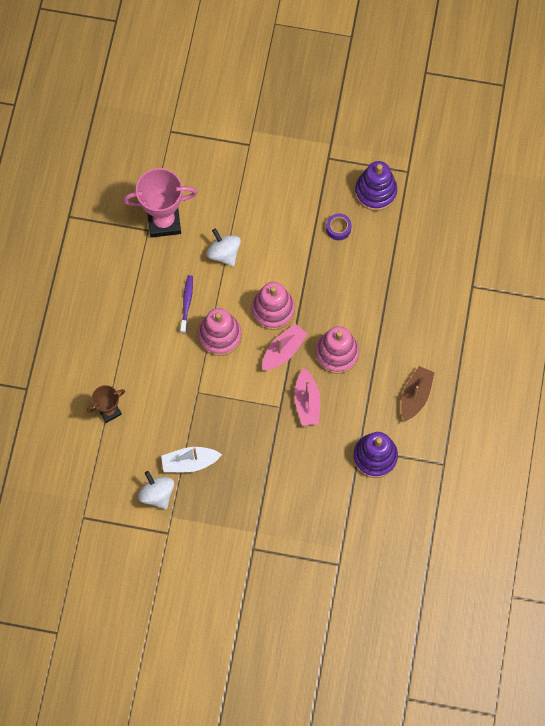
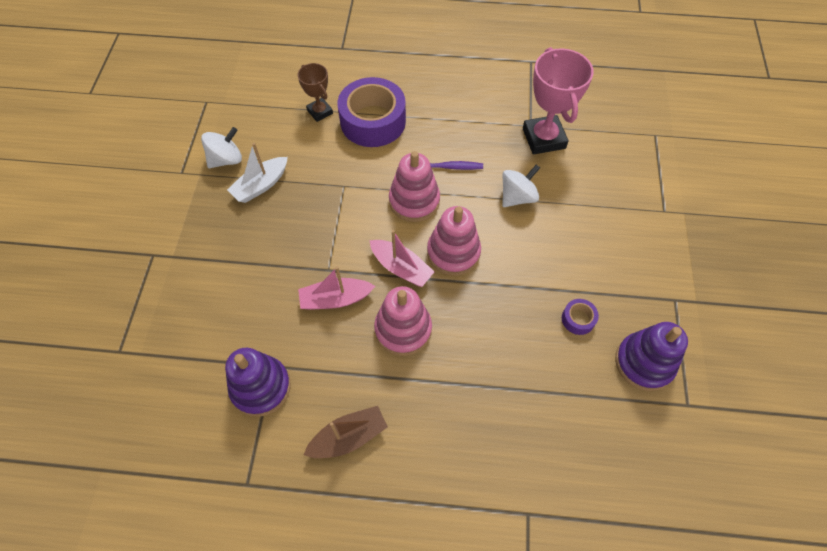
camera: 85 degrees right, 10 degrees down
white boat [161,447,222,472] -> white boat turned 120 degrees counterclockwise [227,143,288,203]
brown boat [401,366,435,421] -> brown boat turned 45 degrees counterclockwise [303,406,388,458]
none -> purple tape [338,77,406,147]

